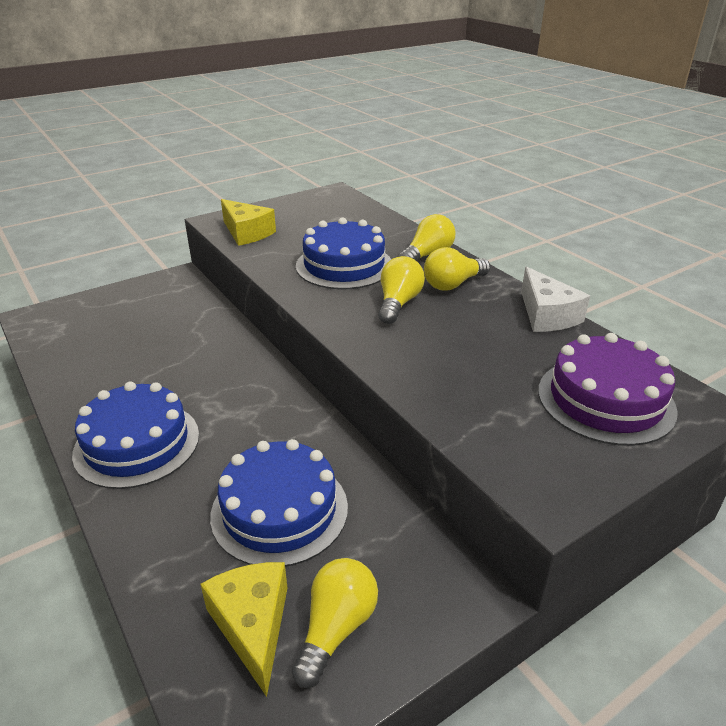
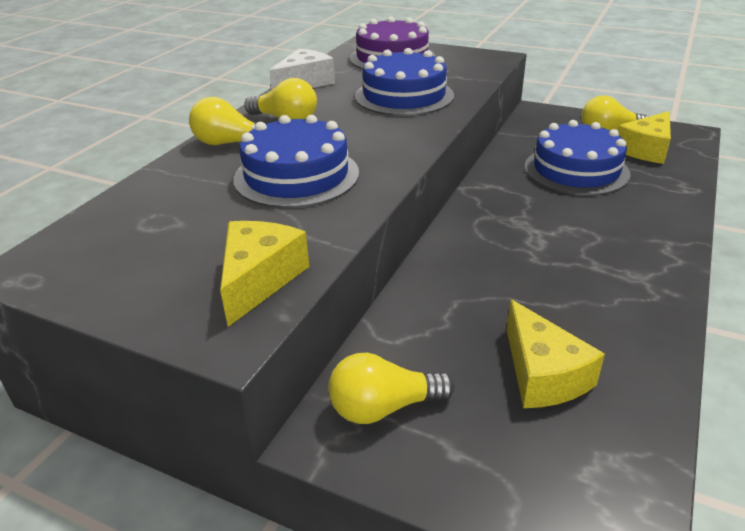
camera: 120 degrees left, 0 degrees up
blue cake [72,381,199,489] -> blue cake moved to [355,48,454,116]
yellow light bulb [378,256,425,324] -> yellow light bulb moved to [328,353,455,424]
none -> yellow cheese [507,299,605,408]

